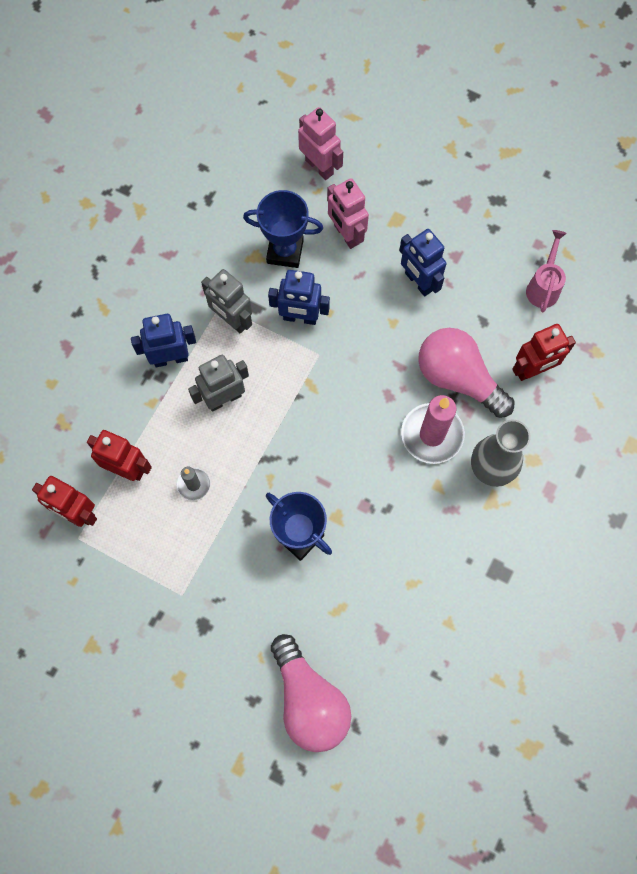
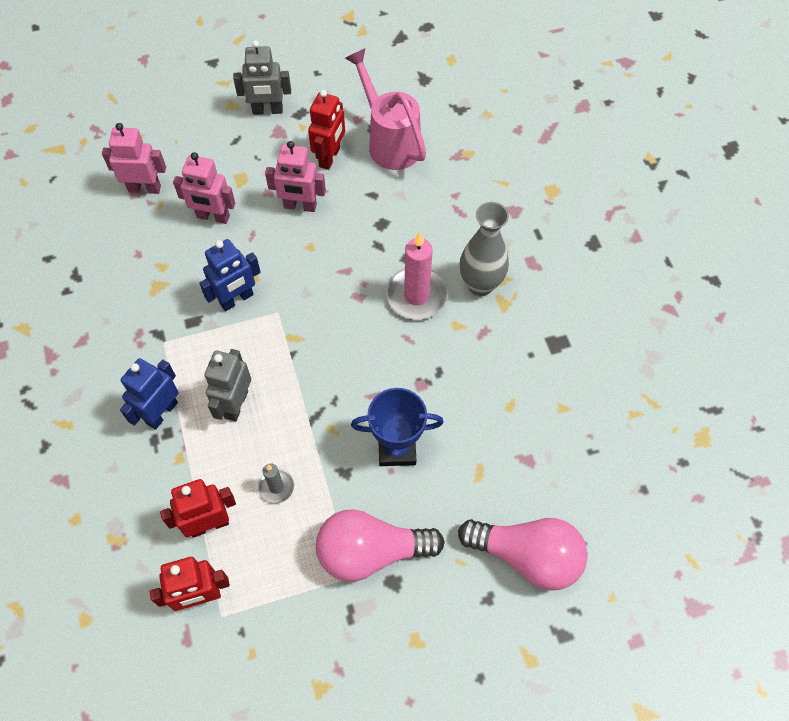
camera: 45 degrees left, 10 degrees down
grey robot [201,269,252,334] -> grey robot moved to [233,40,291,115]
blue trophy [243,190,323,268] -> none
blue robot [399,229,447,297] -> pink robot [265,141,326,212]
pink light bulb [418,328,515,418] -> pink light bulb moved to [316,509,445,582]
red robot [512,324,576,381] -> red robot moved to [308,90,345,170]
pink watering can [526,230,567,312] -> pink watering can [345,48,426,170], size x1.69

